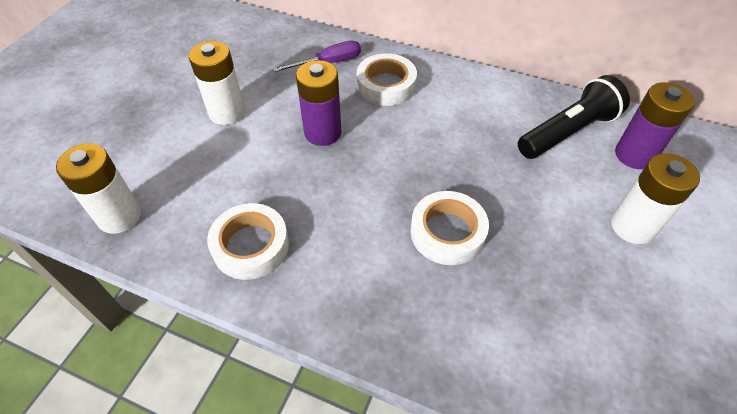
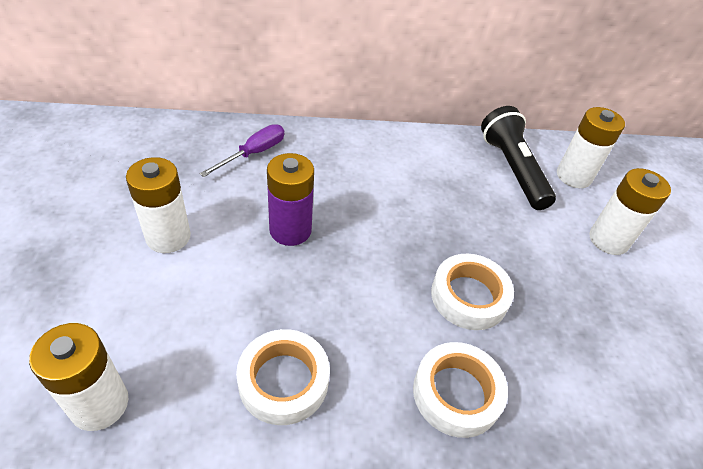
camera: 30 degrees left, 5 degrees down
white tape [357,53,417,106] -> white tape moved to [413,342,508,438]
black flashlight [518,75,630,159] -> black flashlight turned 45 degrees counterclockwise [481,106,556,210]
purple battery [615,82,695,169] -> white battery [557,107,625,188]

